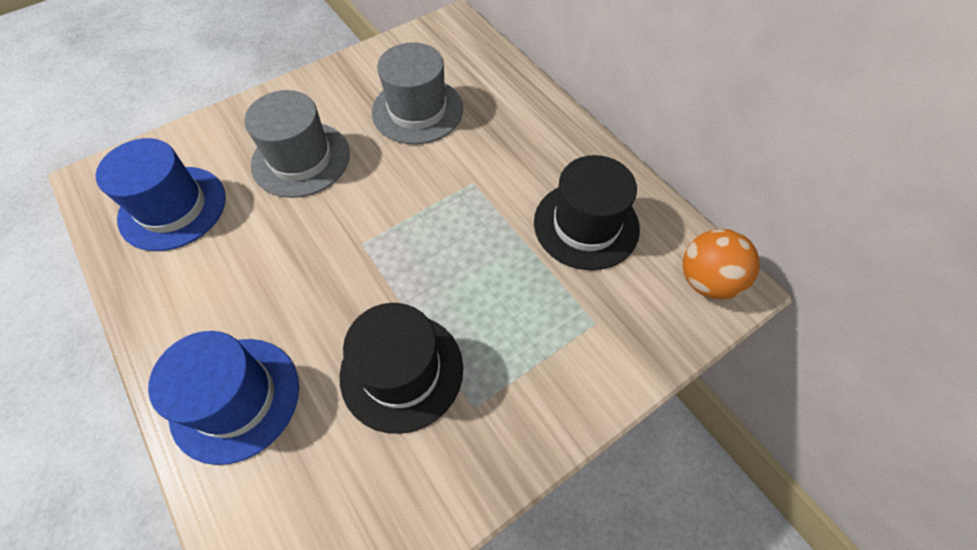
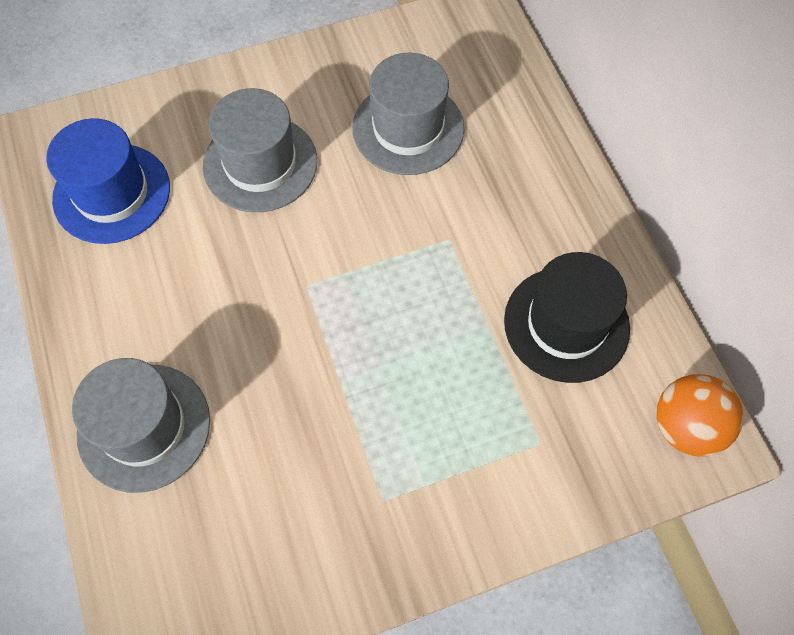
camera: 15 degrees right, 5 degrees up
blue hat [148,331,299,465] -> grey hat [72,358,210,493]
black hat [340,303,463,434] -> none

